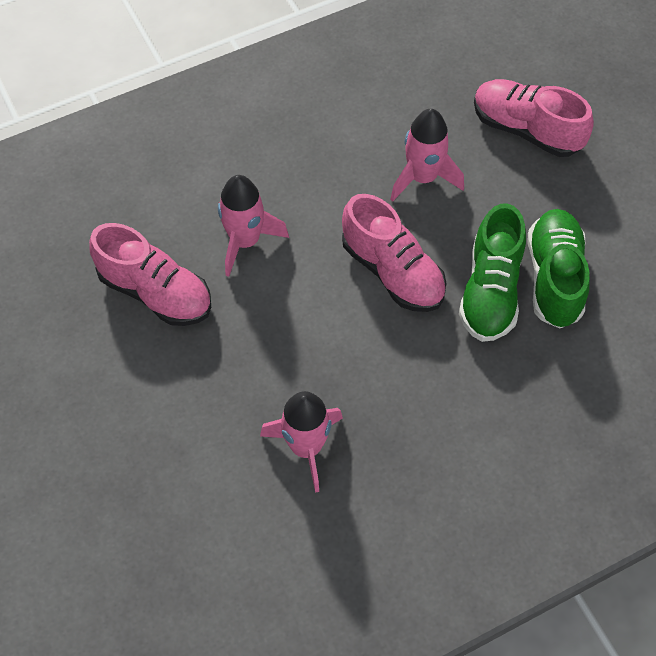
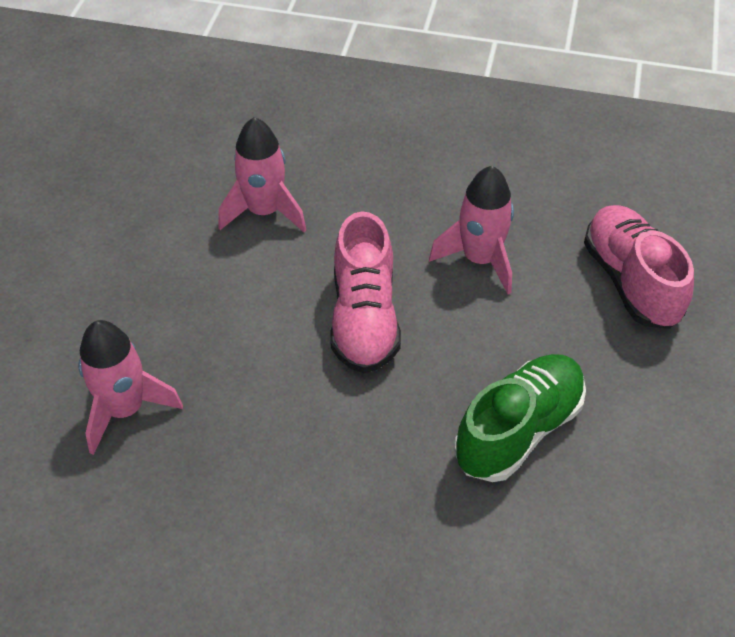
camera: 40 degrees right, 10 degrees down
pink shoe [89,223,211,326] -> none
green shoe [459,203,526,342] -> none

